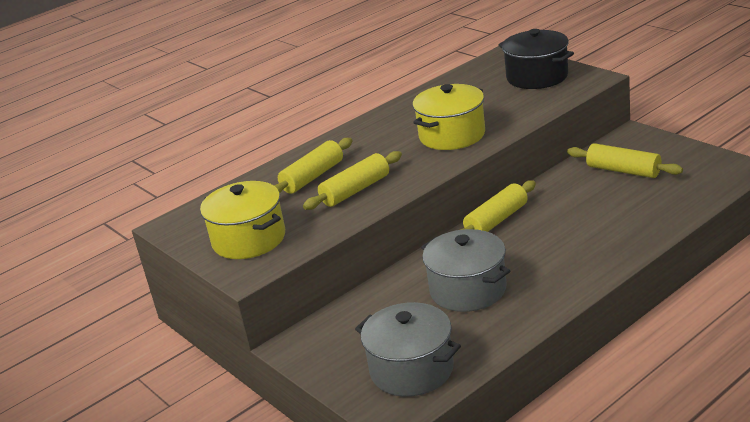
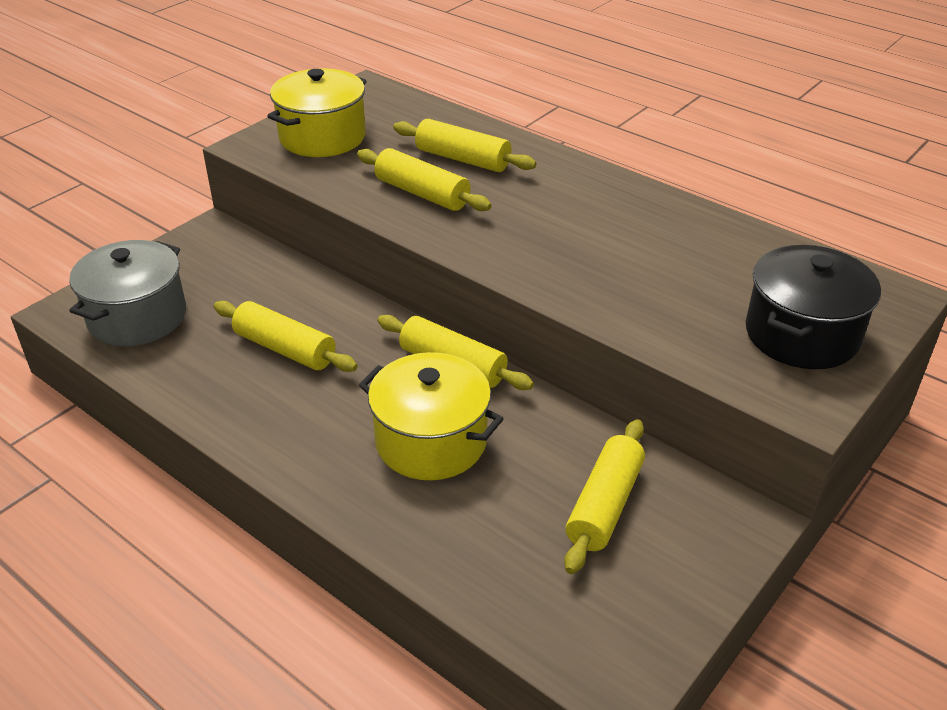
camera: 75 degrees right, 10 degrees up
yellow pot [413,84,485,150] -> yellow pot moved to [359,352,504,480]
grey pot [421,229,510,312] -> yellow rolling pin [214,301,358,372]

